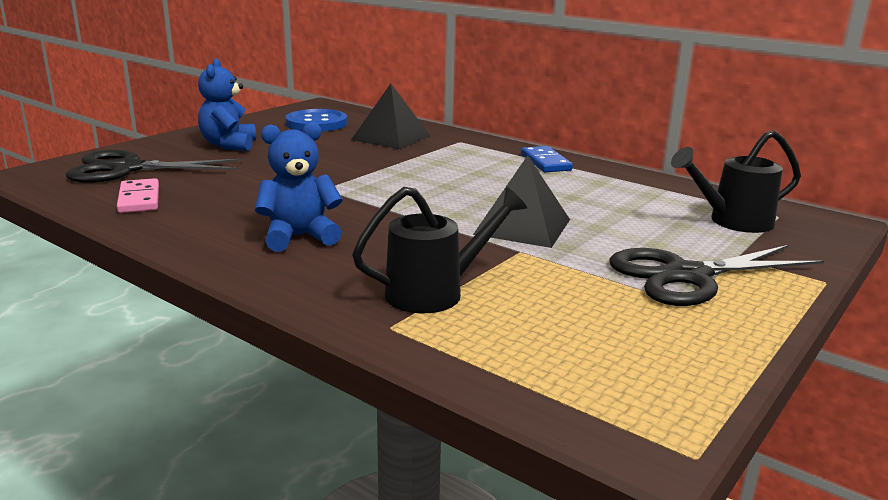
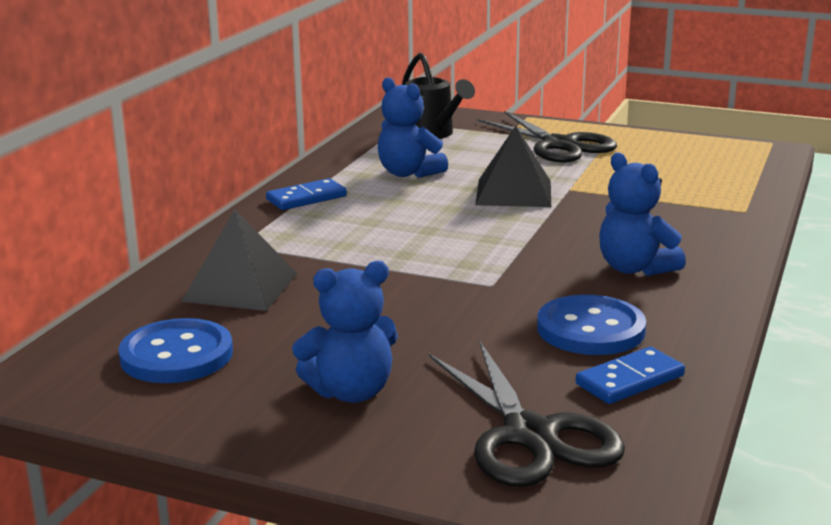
camera: 105 degrees left, 0 degrees up
pink domino [117,178,159,213] -> blue domino [576,347,685,404]
black watering can [352,187,527,313] -> none
none -> blue teddy bear [378,77,448,178]
none -> blue button [537,294,646,355]

